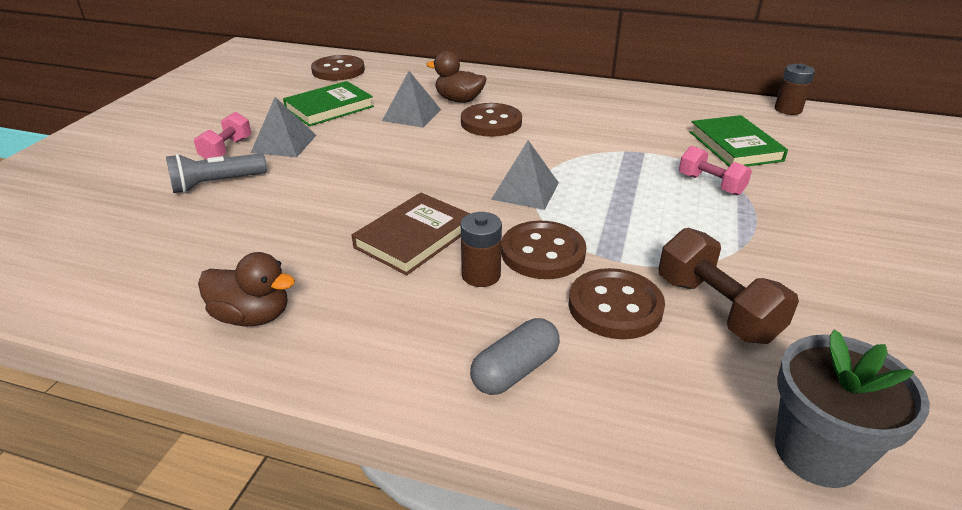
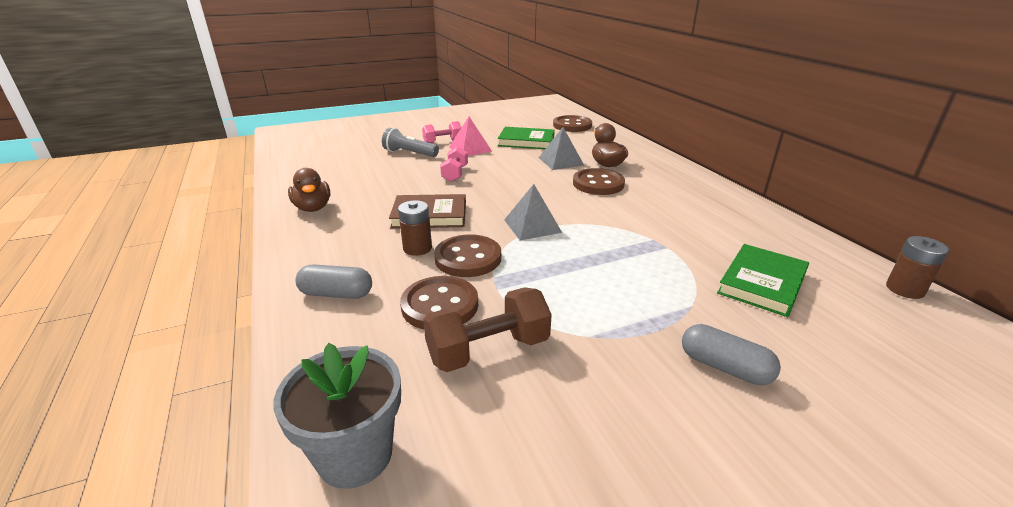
camera: 50 degrees right, 5 degrees down
grey pyramid [251,97,317,157] -> pink pyramid [449,117,492,156]
brown dumbbell [658,228,799,344] -> brown dumbbell turned 45 degrees clockwise [423,287,552,372]
pink dumbbell [679,146,752,195] -> pink dumbbell moved to [440,146,468,182]
none -> grey capsule [682,324,781,385]

